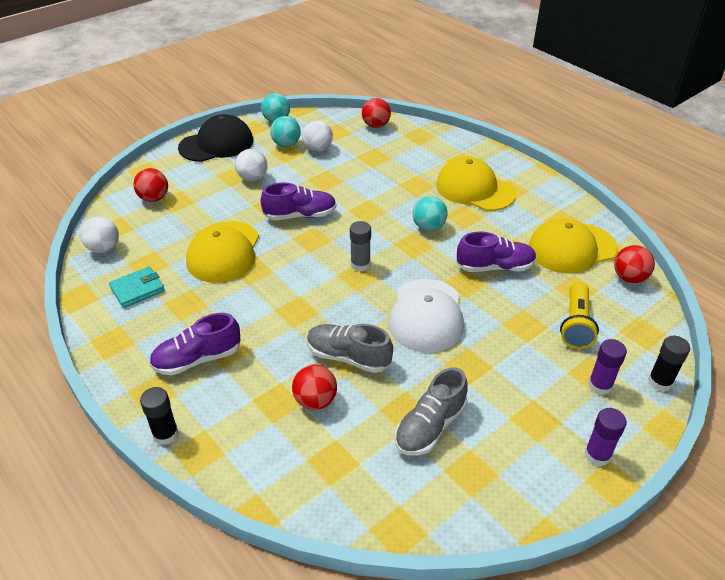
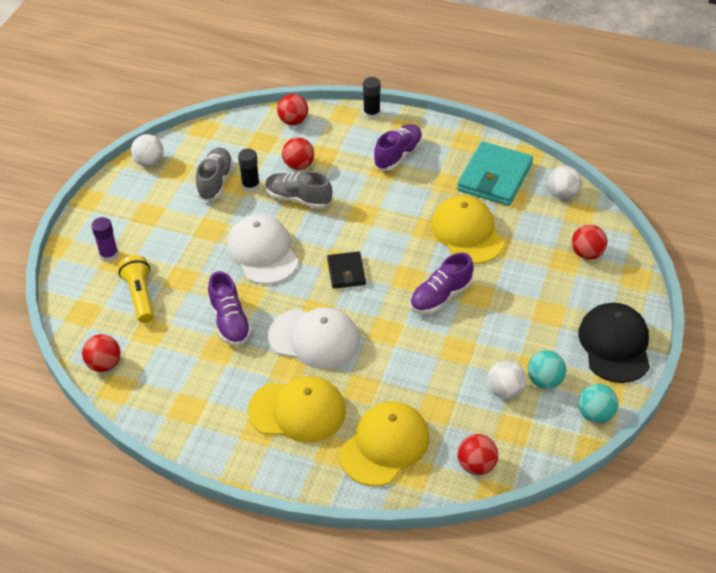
camera: 150 degrees right, 5 degrees up
turquoise wallet [109,266,165,308] -> turquoise wallet [457,141,533,206], size x1.80
black cap [178,114,253,162] -> black cap turned 150 degrees clockwise [578,303,650,383]
white ball [235,149,267,182] -> white ball moved to [131,134,164,167]
grey shoe [307,324,393,373] -> grey shoe turned 150 degrees counterclockwise [265,171,332,209]
grey glue stick [350,221,371,271] -> black wallet [327,251,366,289]
turquoise ball [413,196,448,231] -> white cap [268,307,360,369]
purple shoe [456,232,537,272] -> purple shoe turned 75 degrees counterclockwise [208,271,252,346]
yellow cap [528,218,618,274] -> yellow cap moved to [339,401,429,486]
purple glue stick [584,408,627,467] -> none
black glue stick [648,336,690,391] -> black glue stick moved to [238,149,260,192]
none -> red ball [277,94,308,125]

